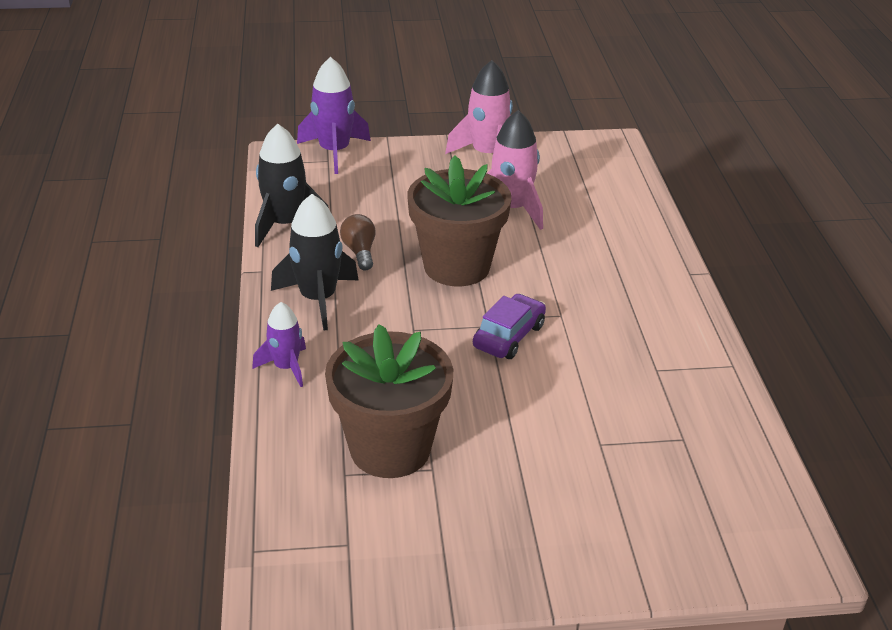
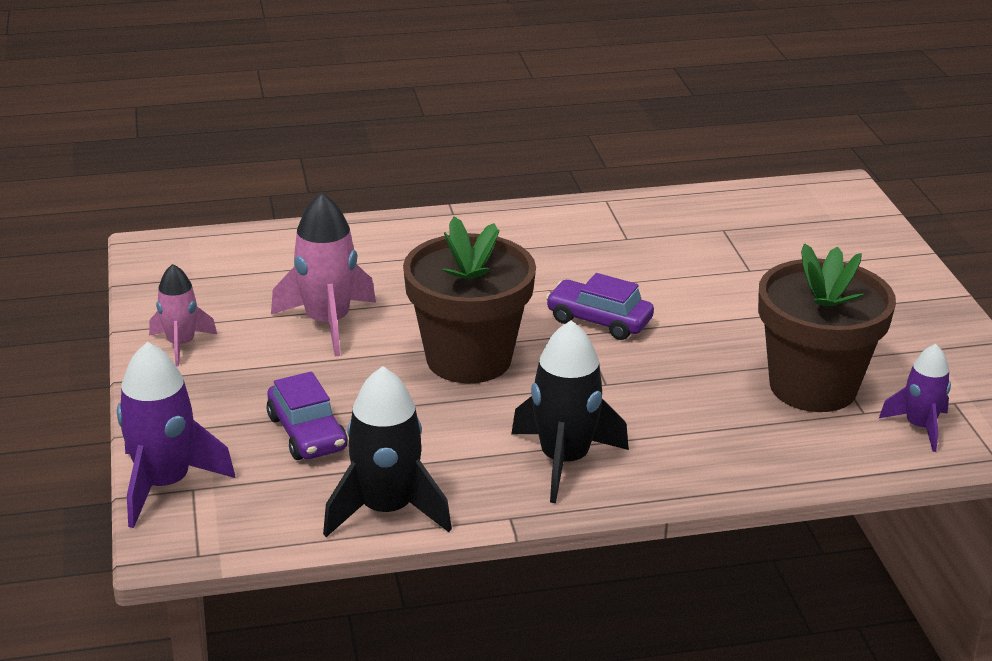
camera: 95 degrees left, 5 degrees down
purple rocket [252,302,306,387] -> purple rocket moved to [879,344,951,452]
brown light bulb [340,214,376,270] -> none
pink rocket [445,60,513,154] -> pink rocket [149,264,217,366], size x0.62
none -> purple car [267,371,348,460]

